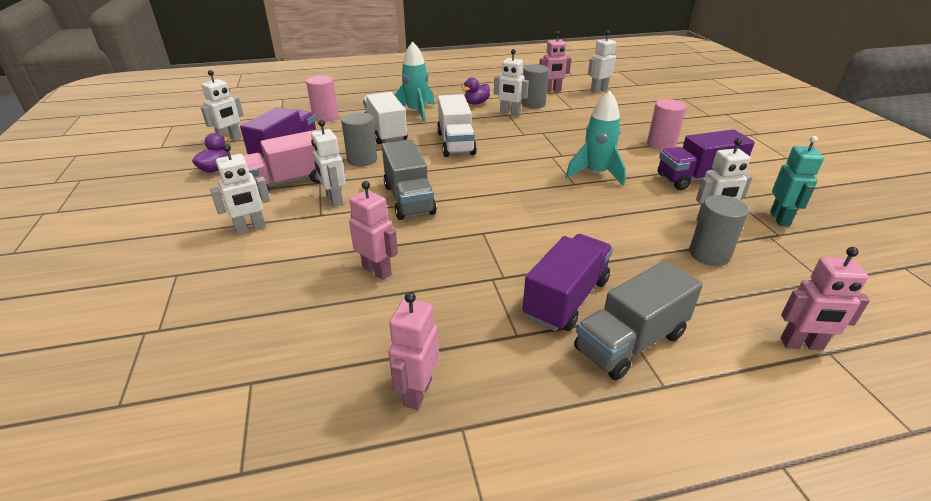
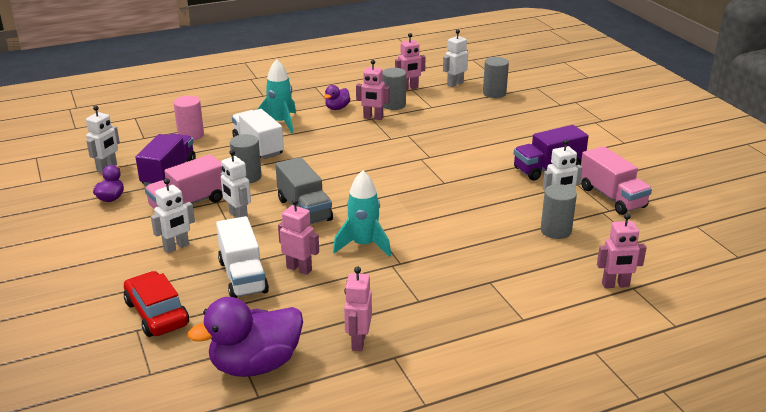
camera: 10 degrees left, 5 degrees down
white truck [437,94,477,157] -> white truck moved to [216,216,269,298]
white robot [494,49,529,117] -> pink robot [356,60,390,120]
purple truck [523,234,613,331] -> none
turquoise rocket [566,91,626,186] -> turquoise rocket moved to [333,170,391,257]
grey truck [574,261,703,380] -> none
pink cylinder [647,99,687,150] -> none
turquoise robot [770,136,824,226] -> pink truck [581,146,652,215]
none -> red car [124,271,189,337]
none -> purple duck [188,297,303,377]
none -> grey cylinder [483,57,509,98]

